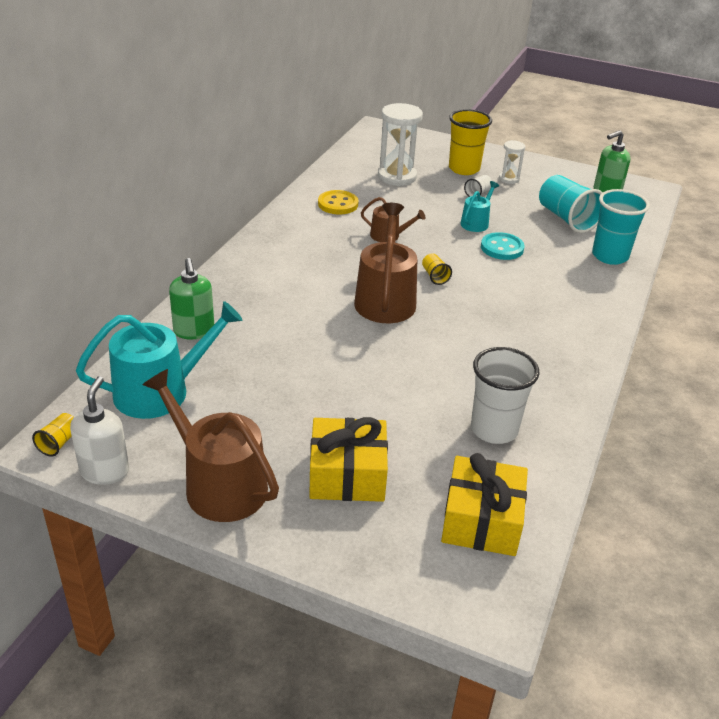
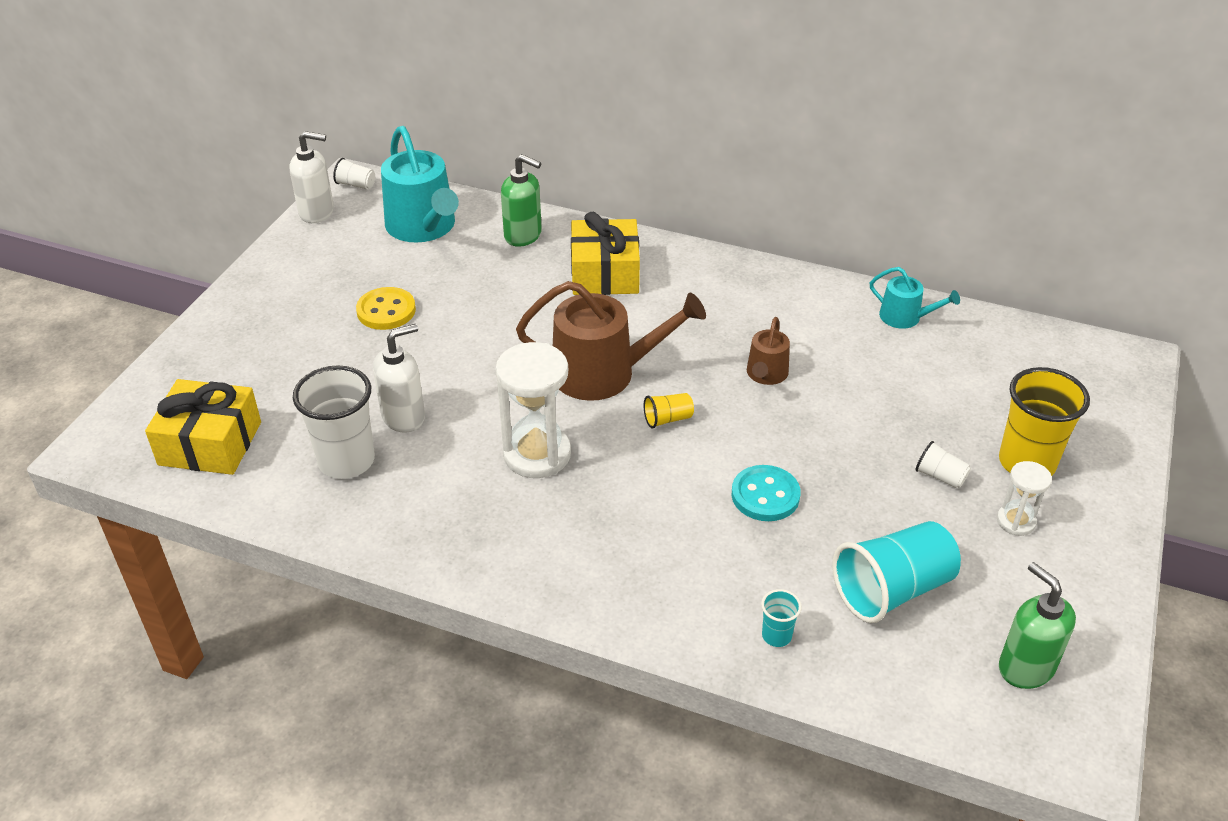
camera: 90 degrees right, 5 degrees up
yellow cup [32,413,74,457] -> white cup [333,158,375,190]
brown watering can [142,369,279,522] -> none
green soap dispenser [169,258,214,339] -> green soap dispenser turned 135 degrees counterclockwise [501,154,542,247]
yellow gift [309,417,388,502] -> yellow gift moved to [571,212,640,295]
yellow button [318,190,359,215] -> yellow button moved to [356,287,416,330]
white hourglass [378,103,423,186] -> white hourglass moved to [496,342,571,478]
turquoise watering can [460,181,499,232] -> turquoise watering can moved to [870,267,960,329]
turquoise cup [592,189,650,265] -> turquoise cup [761,589,802,647], size x0.46
none -> white soap dispenser [373,324,425,433]

